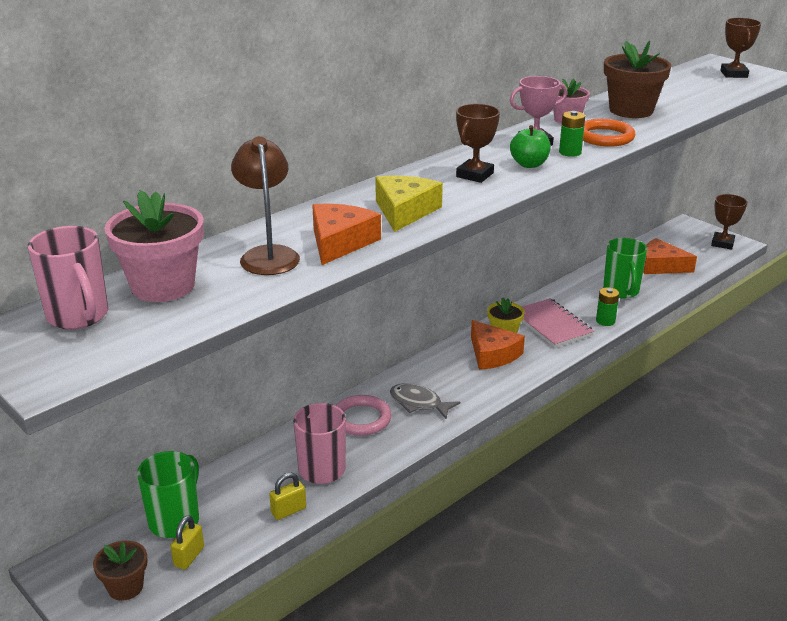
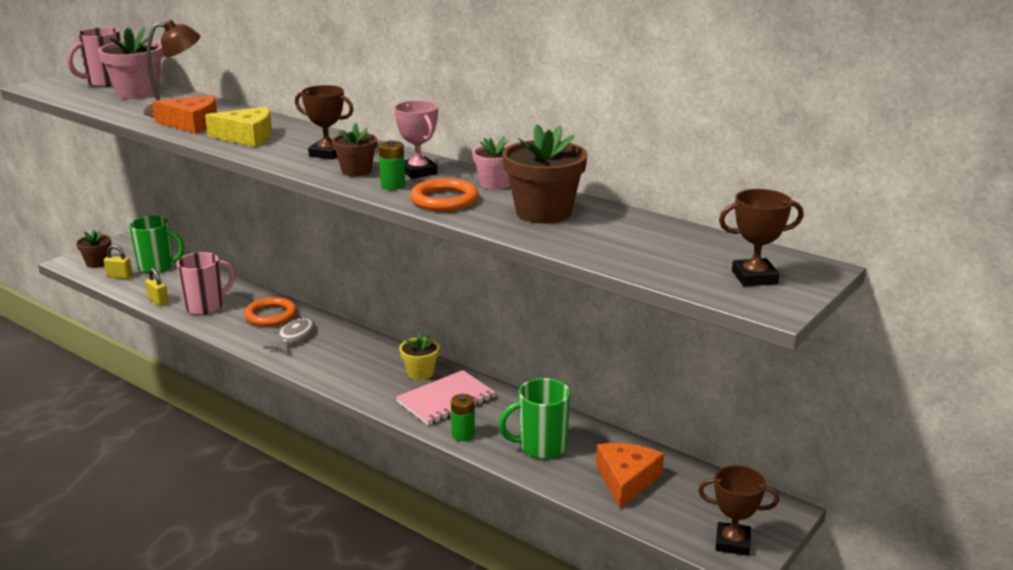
camera: 80 degrees right, 5 degrees down
pink ring [335,395,392,436] -> orange ring [244,297,297,326]
orange cheese [471,320,525,370] -> none
green apple [510,125,551,168] -> brown flower pot [332,123,377,177]

